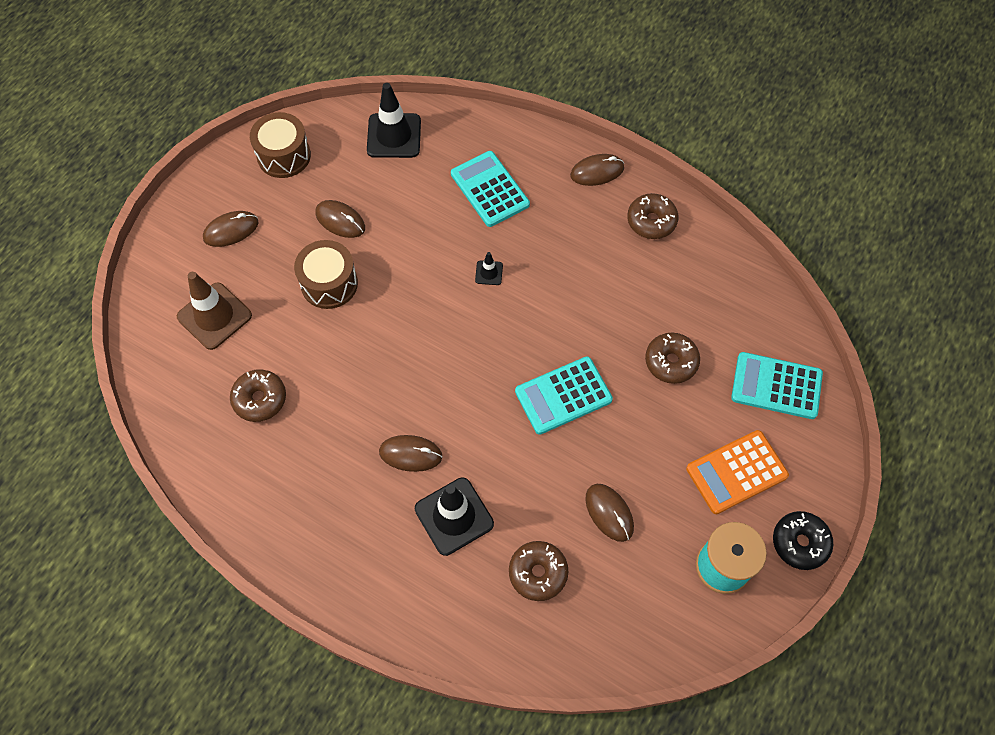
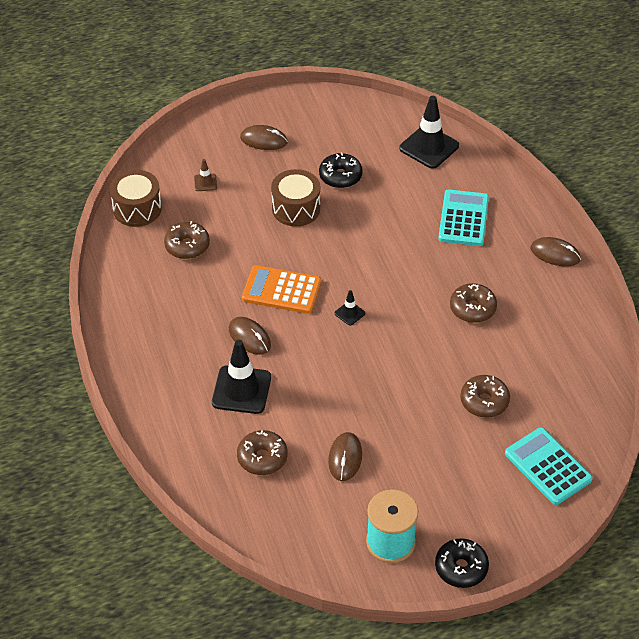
camera: 40 degrees right, 15 degrees down
brown traffic cone [177,272,252,350] -> brown traffic cone [194,159,217,191], size x0.47
brown drum [250,112,311,178] -> brown drum moved to [110,170,162,227]
brown mouse [315,200,365,238] -> black donut [319,152,363,188]
black traffic cone [475,252,503,285] -> black traffic cone moved to [334,290,365,326]
turquoise calculator [515,356,613,435] -> none
brown donut [627,193,678,239] -> brown donut moved to [450,283,497,323]
orange calculator [686,430,789,514] -> orange calculator moved to [242,265,321,314]

